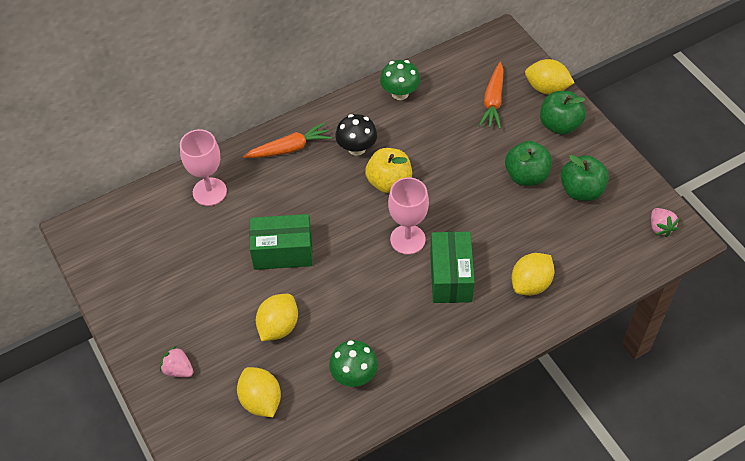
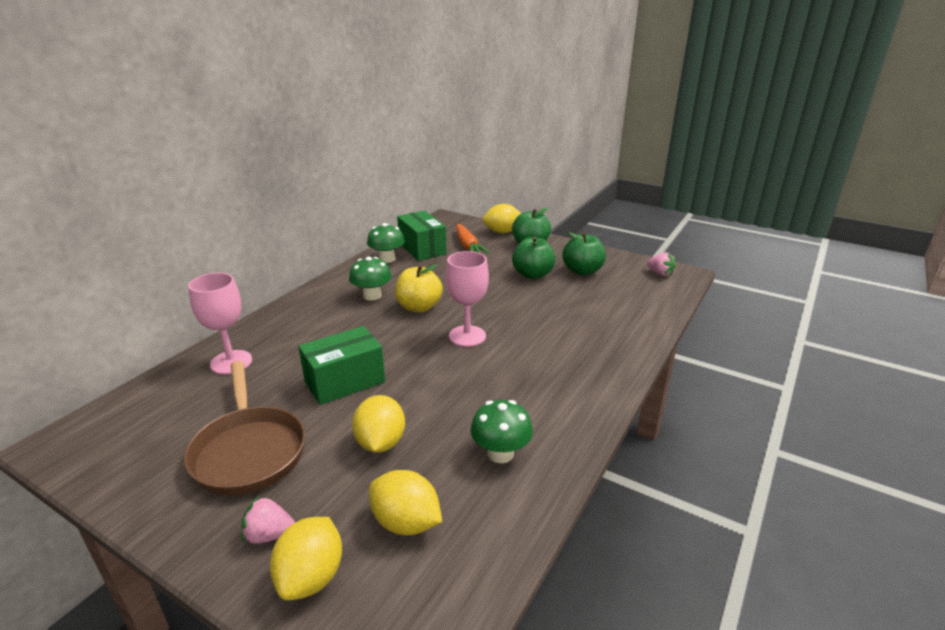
camera: 30 degrees left, 25 degrees down
orange carrot [243,123,332,158] -> none
black mushroom [335,114,377,156] -> green mushroom [349,257,392,301]
green box [430,231,475,303] -> green box moved to [397,211,447,261]
yellow lemon [512,253,554,296] -> yellow lemon moved to [270,517,342,601]
none -> brown pan [184,361,306,495]

